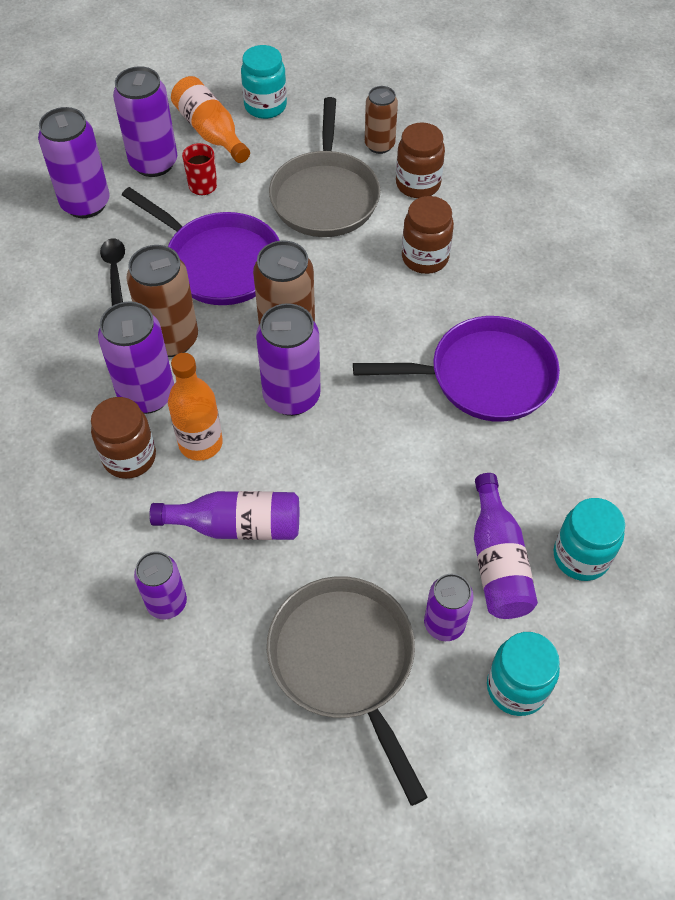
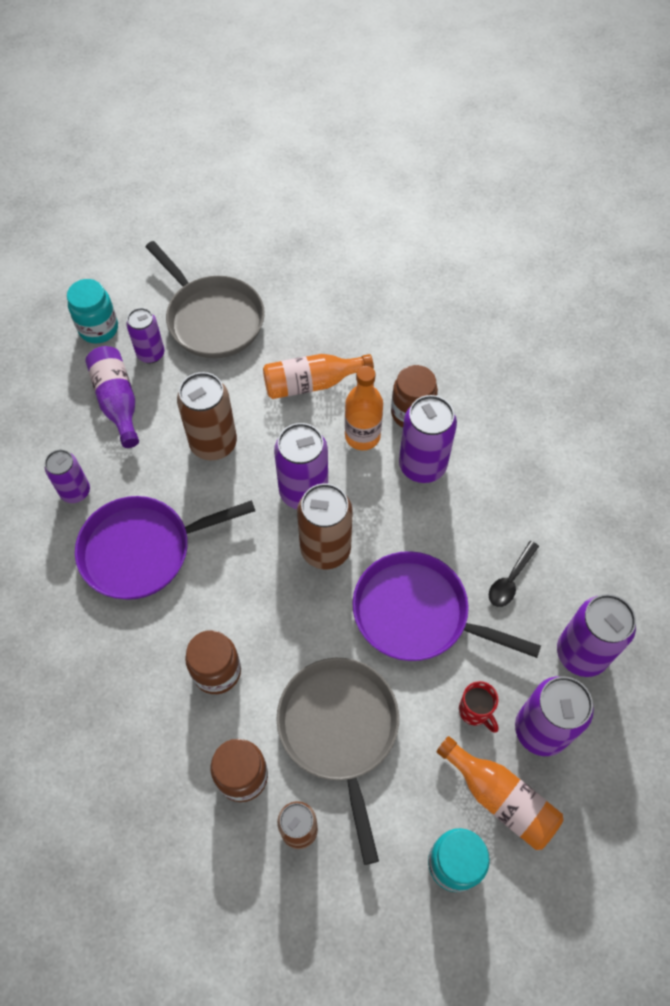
camera: 165 degrees right, 5 degrees up
black spoon [100,238,125,306] -> black spoon turned 60 degrees clockwise [489,541,539,607]
brown can [126,245,198,357] -> brown can moved to [177,372,237,461]
purple can [134,552,187,619] -> purple can moved to [45,450,90,503]
purple bottle [149,491,299,540] -> orange bottle [263,354,374,399]
turquoise jar [554,498,625,581] -> none

